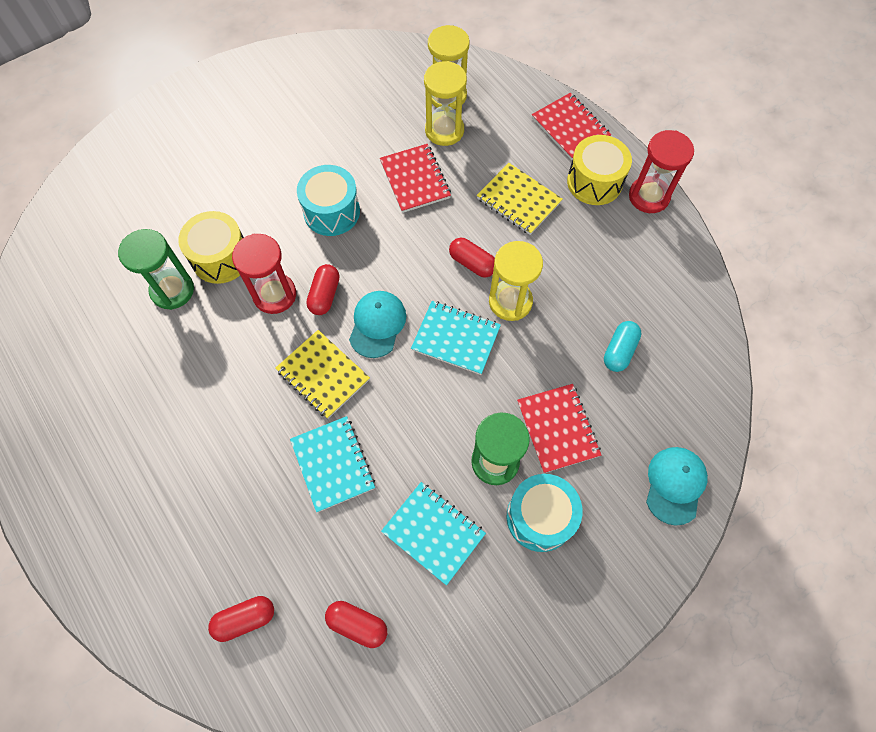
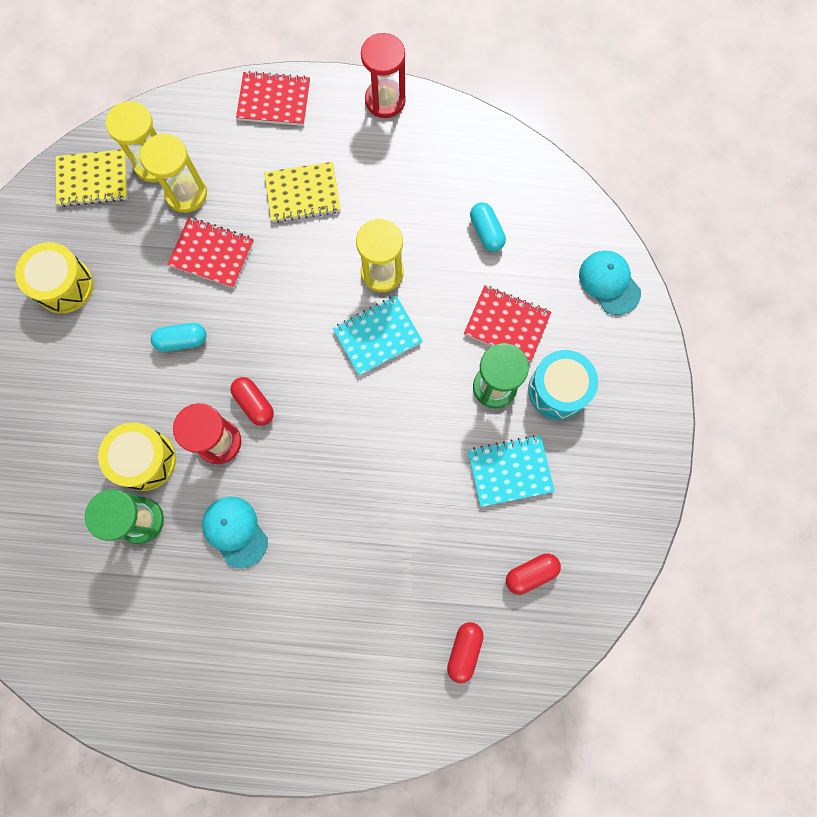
camera: 50 degrees left, 10 degrees up
yellow notebook [276,330,370,419] -> yellow notebook moved to [56,149,128,207]
turquoise notebook [290,416,375,512] -> none
turquoise drum [297,165,360,236] -> turquoise capsule [151,323,206,352]
turquoise cap [349,291,406,358] -> turquoise cap moved to [202,497,268,568]
red capsule [449,238,495,278] -> none
yellow drum [567,135,632,205] -> yellow drum moved to [15,242,94,314]

